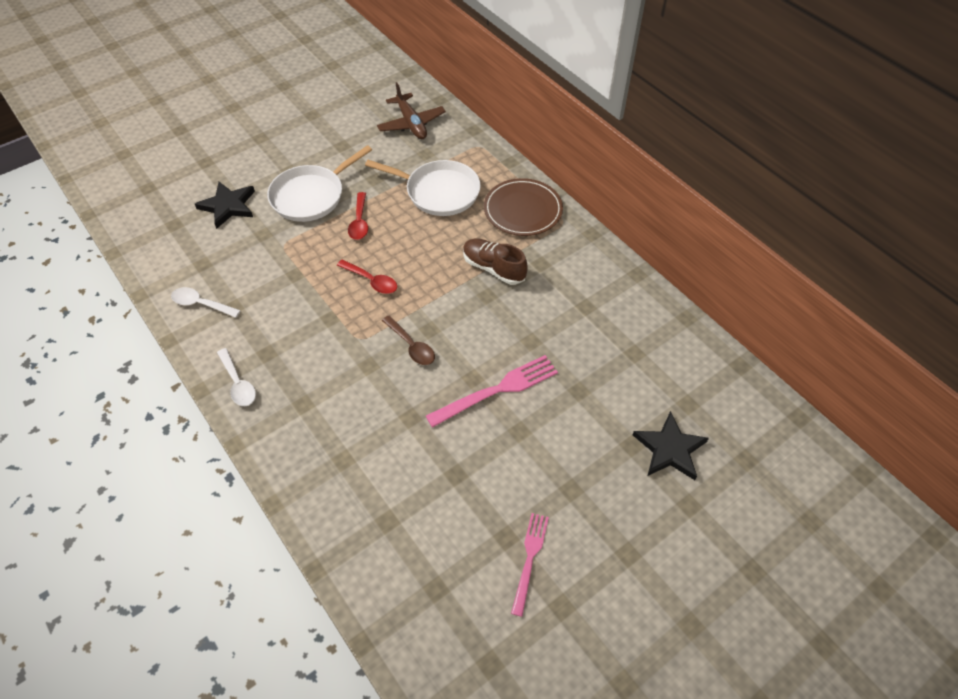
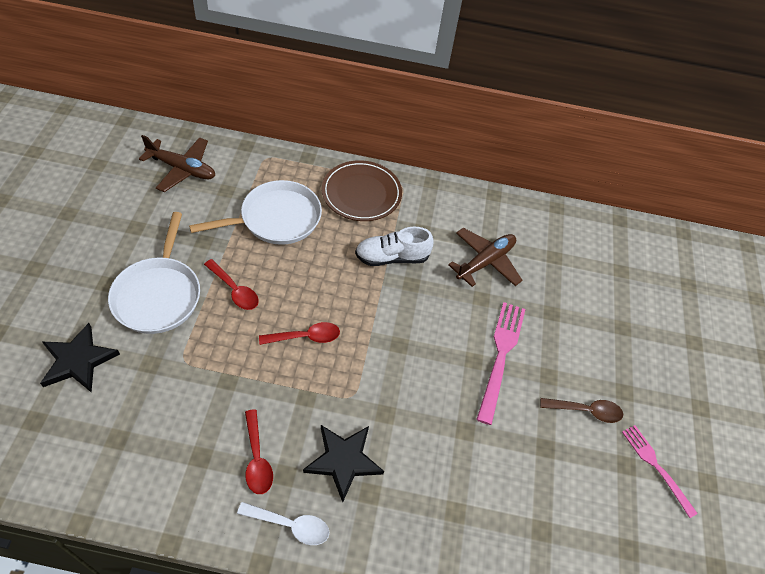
camera: 50 degrees left, 0 degrees up
white spoon [171,287,241,318] -> none
brown spoon [382,316,435,365] -> brown spoon moved to [540,398,623,423]
brown shoe [463,238,528,285] -> white shoe [355,227,434,266]
black star [633,411,709,480] -> black star moved to [303,425,384,502]
none -> red spoon [245,409,273,494]
none -> brown plane [448,228,523,287]

